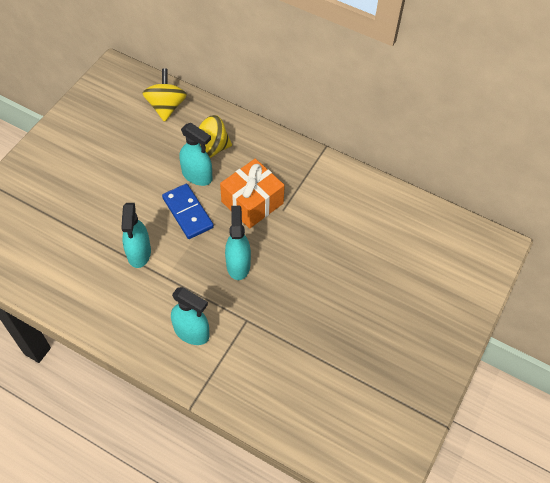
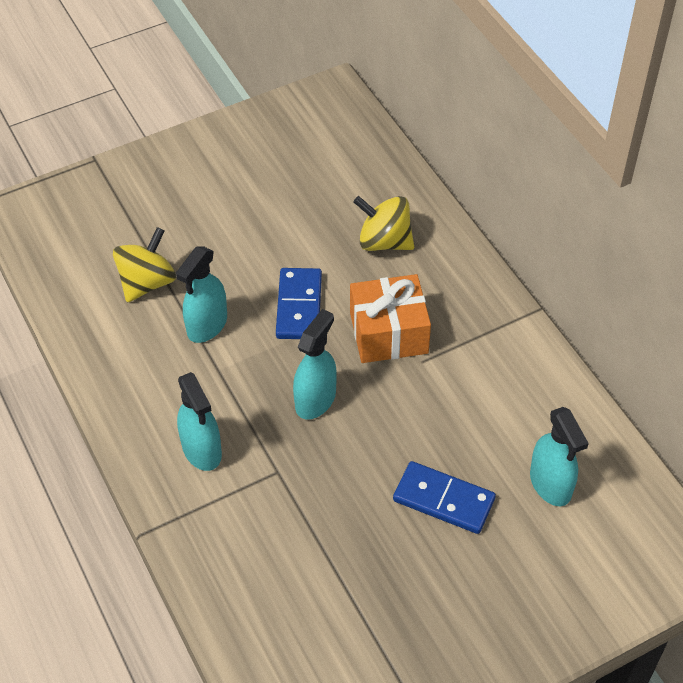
camera: 35 degrees right, 5 degrees down
yellow spinning top [142,68,187,122] -> yellow spinning top moved to [113,227,176,302]
turquoise spray bottle [179,123,212,186] -> turquoise spray bottle moved to [530,407,589,506]
none -> blue domino [393,461,496,534]

